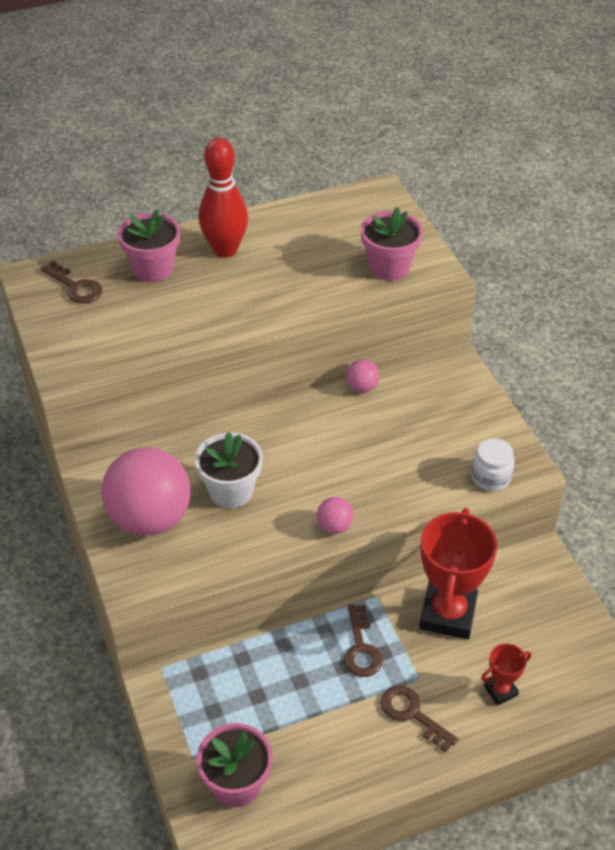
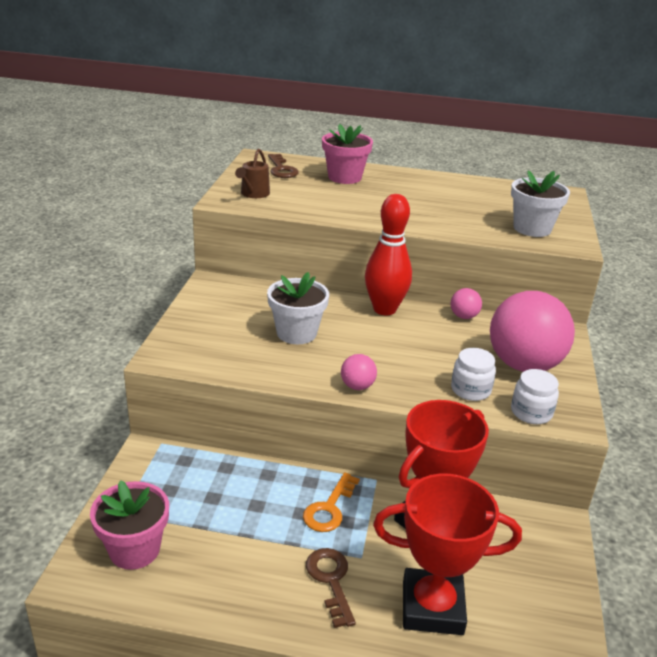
camera: 30 degrees right, 15 degrees down
pink ball [101,447,191,536] -> pink ball moved to [490,291,575,372]
red bowling pin [199,137,248,257] -> red bowling pin moved to [365,194,412,315]
brown key [344,605,383,677] -> orange key [303,472,360,532]
pink flower pot [361,207,423,280] -> white flower pot [511,170,570,237]
red trophy [481,643,531,705] -> red trophy [373,473,522,635], size x2.11
none -> brown watering can [235,149,270,198]
none -> white jar [451,348,496,401]

